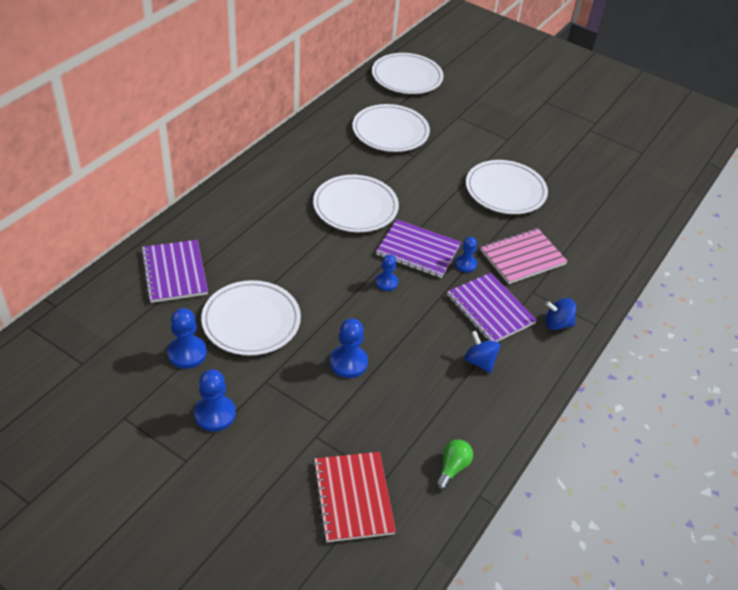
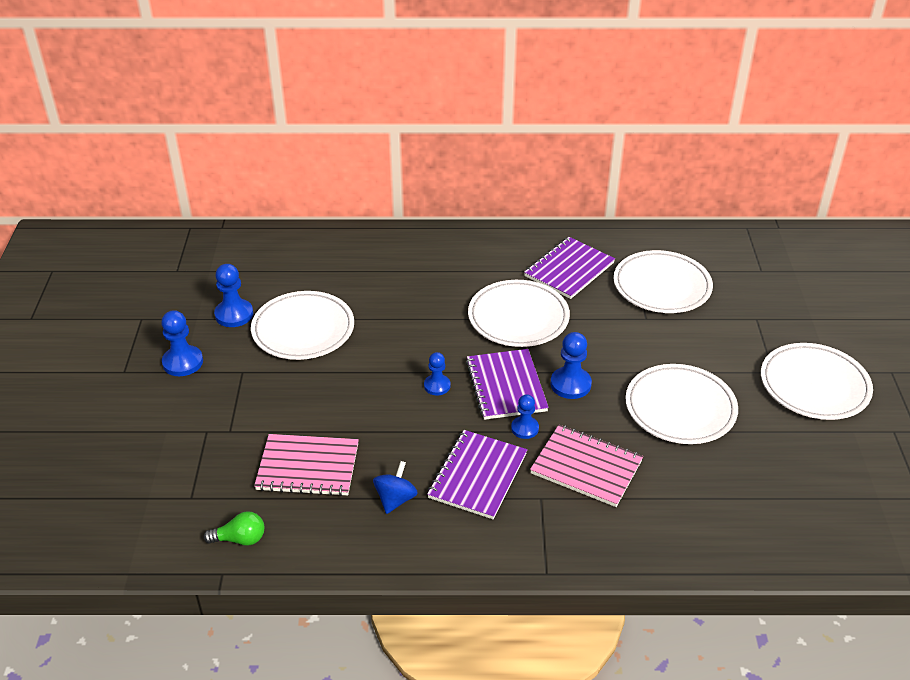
camera: 60 degrees right, 5 degrees down
purple notebook [141,240,208,303] -> purple notebook moved to [524,237,615,299]
red notebook [313,452,396,542] -> none
blue pawn [330,318,368,378] -> blue pawn moved to [551,332,592,399]
white plate [372,53,443,94] -> white plate moved to [761,343,873,420]
blue spinning top [545,298,576,330] -> none
none -> pink notebook [254,434,359,496]

